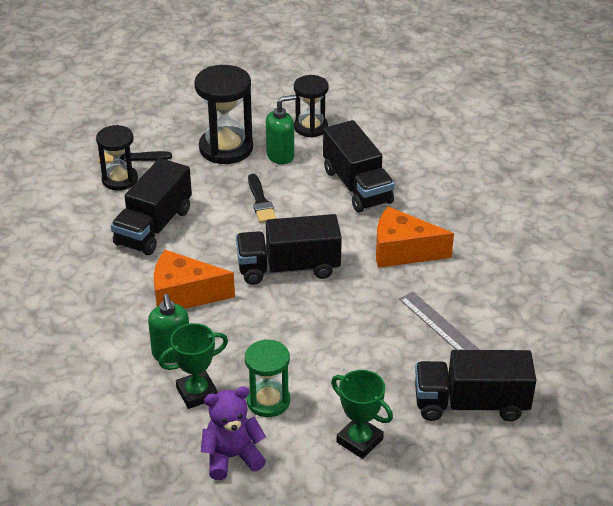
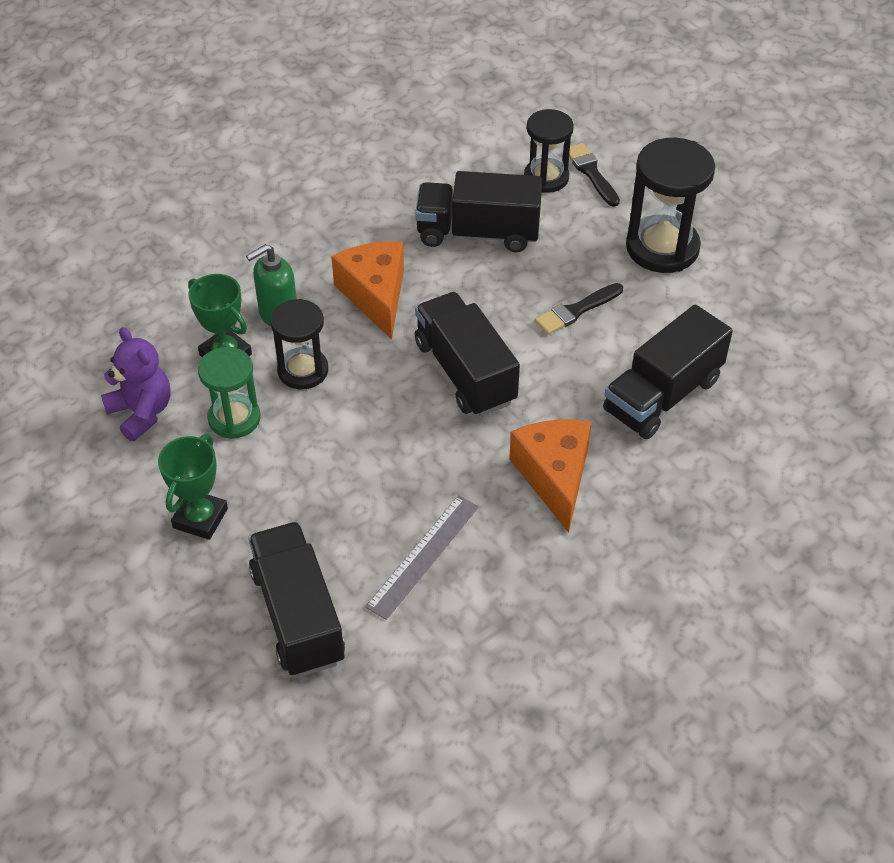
camera: 70 degrees right, 10 degrees up
green soap dispenser [266,95,296,164] -> none
black hourglass [294,75,329,137] -> black hourglass moved to [270,299,328,389]

